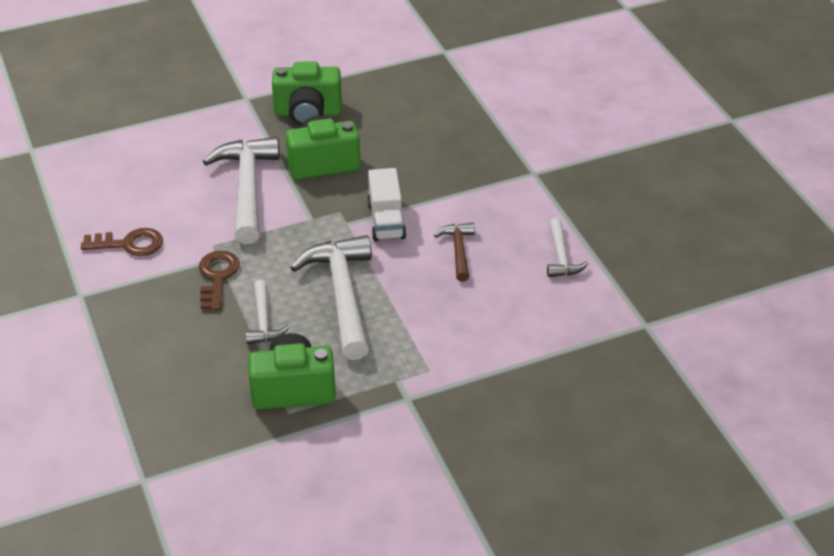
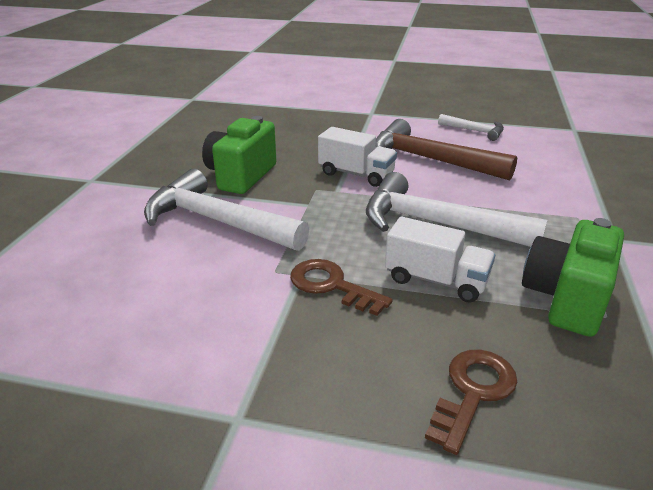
camera: 55 degrees left, 10 degrees down
brown key [81,228,163,256] -> brown key moved to [425,350,517,455]
white hammer [245,280,290,344] -> white truck [385,217,495,303]
green camera [272,61,342,125] -> none
brown hammer [434,223,475,282] -> brown hammer [375,119,517,181], size x1.96

